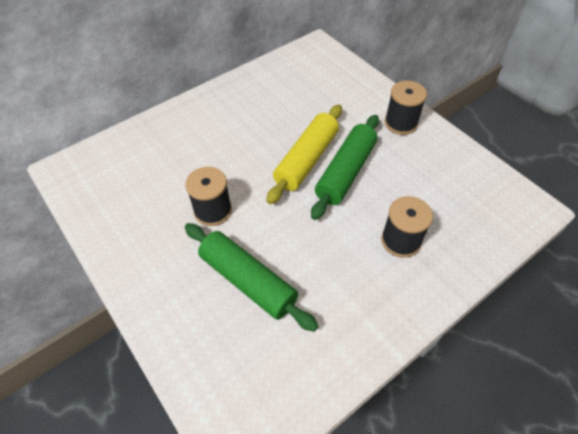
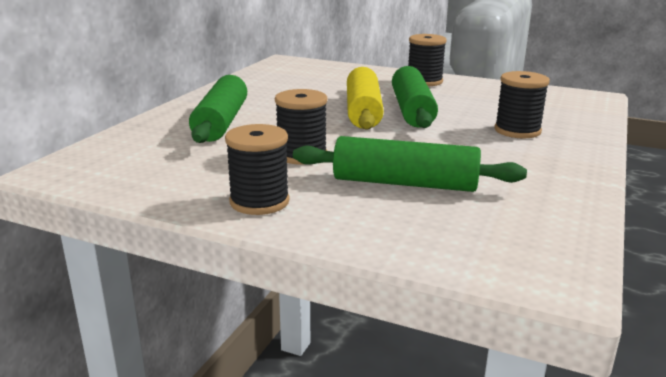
camera: 30 degrees left, 30 degrees down
none -> green rolling pin [189,75,247,143]
none -> black spool [225,124,290,215]

